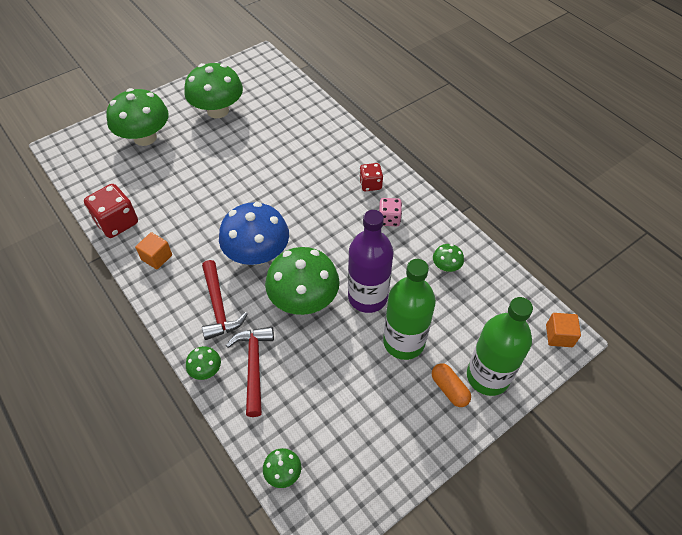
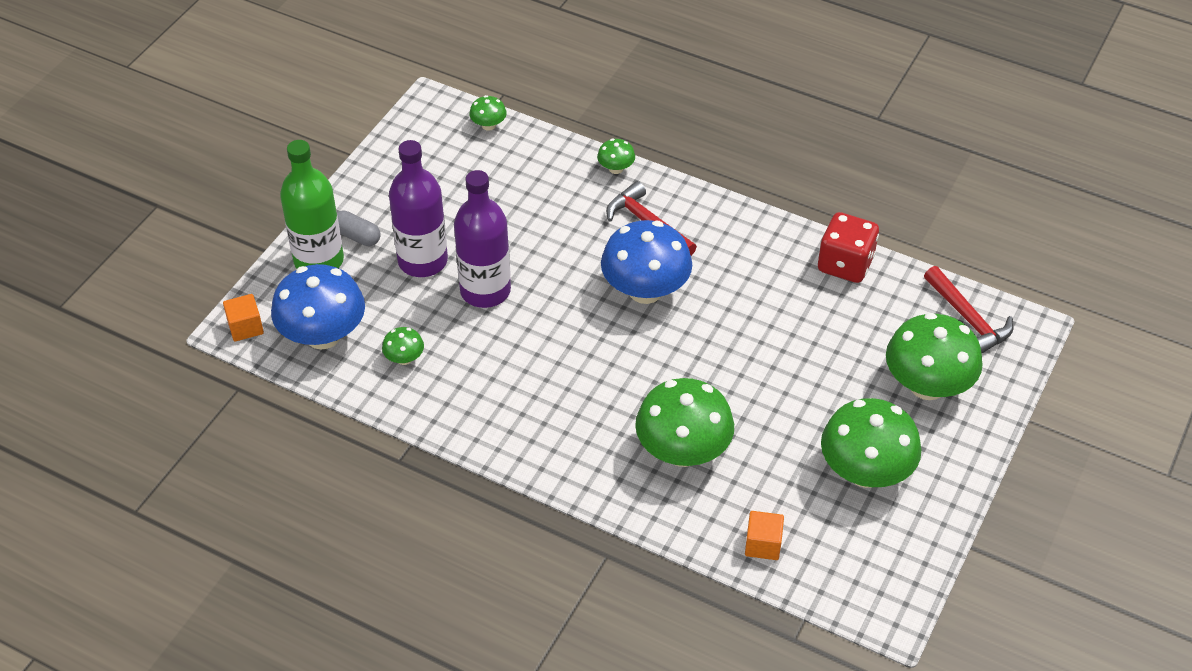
camera: 155 degrees right, 5 degrees down
orange cube [135,232,172,270] -> orange cube moved to [745,511,784,560]
red hammer [226,327,274,417] -> red hammer moved to [924,266,1013,353]
green mushroom [265,247,340,315] -> green mushroom moved to [635,378,734,467]
red dice [359,163,383,191] -> none
pink dice [379,198,402,227] -> none
green bottle [383,259,436,360] -> purple bottle [389,140,448,277]
orange capsule [432,363,471,407] -> grey capsule [337,210,381,246]
none -> blue mushroom [271,264,365,350]

